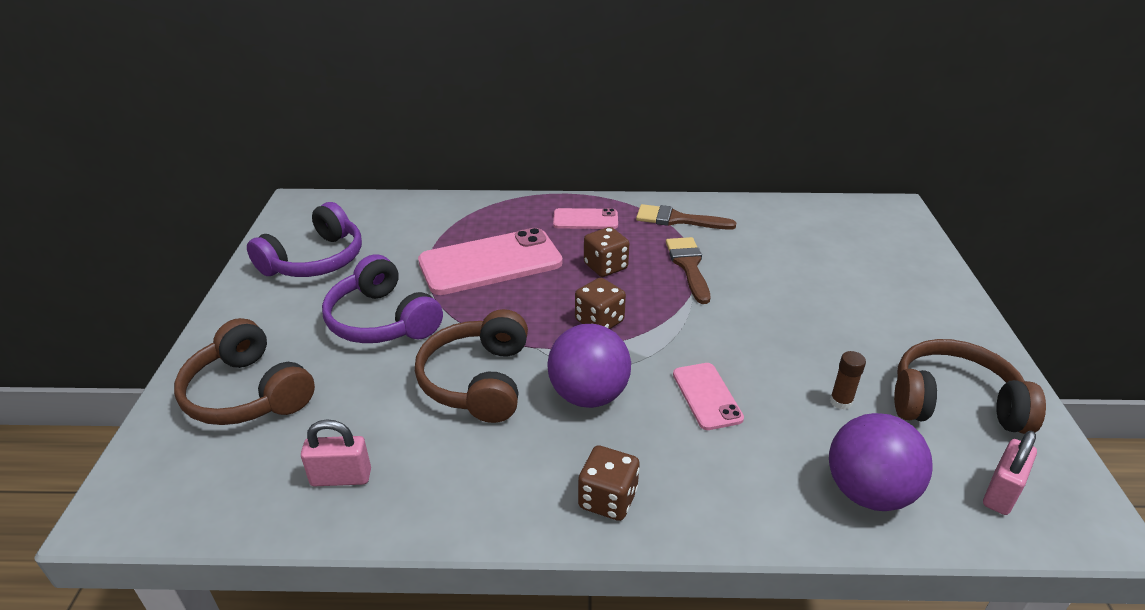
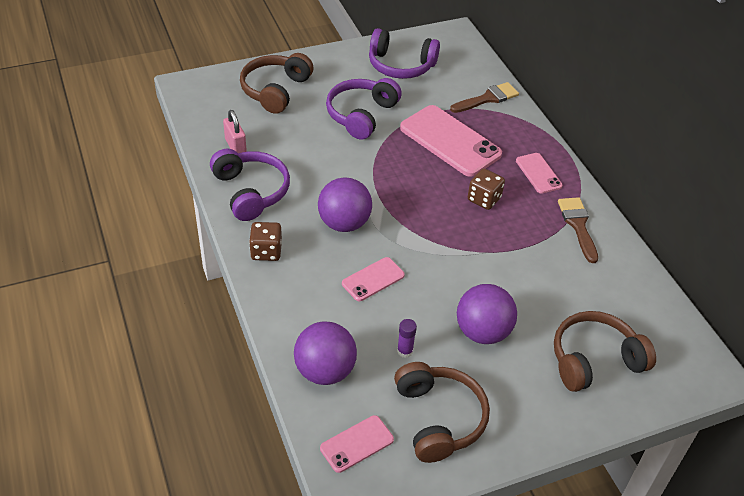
camera: 65 degrees right, 10 degrees up
brown headphones [415,309,528,423] -> brown headphones moved to [554,311,656,392]
brown dice [575,278,626,329] -> none
brown brush [666,237,710,304] -> brown brush moved to [450,82,519,113]
brown glue stick [830,351,866,410] -> purple glue stick [397,319,417,358]
pink padlock [983,431,1037,515] -> pink phone [320,415,394,473]
none -> purple headphones [210,148,290,221]
none -> purple ball [457,284,517,344]

